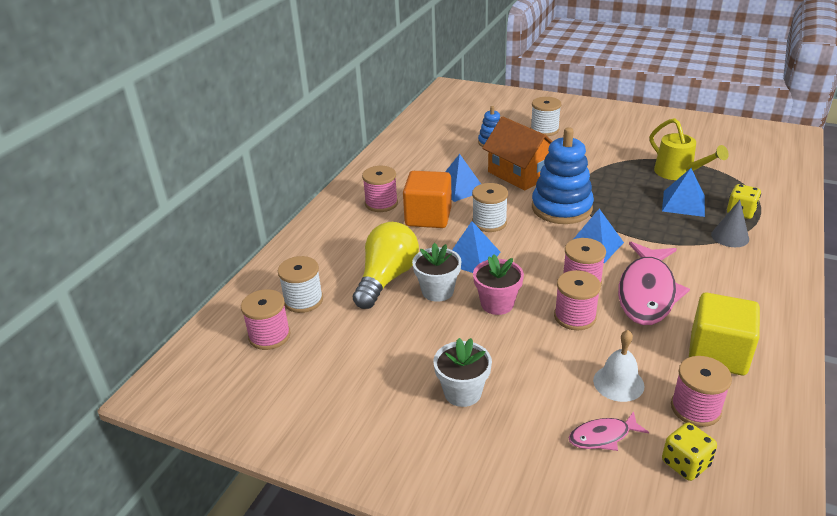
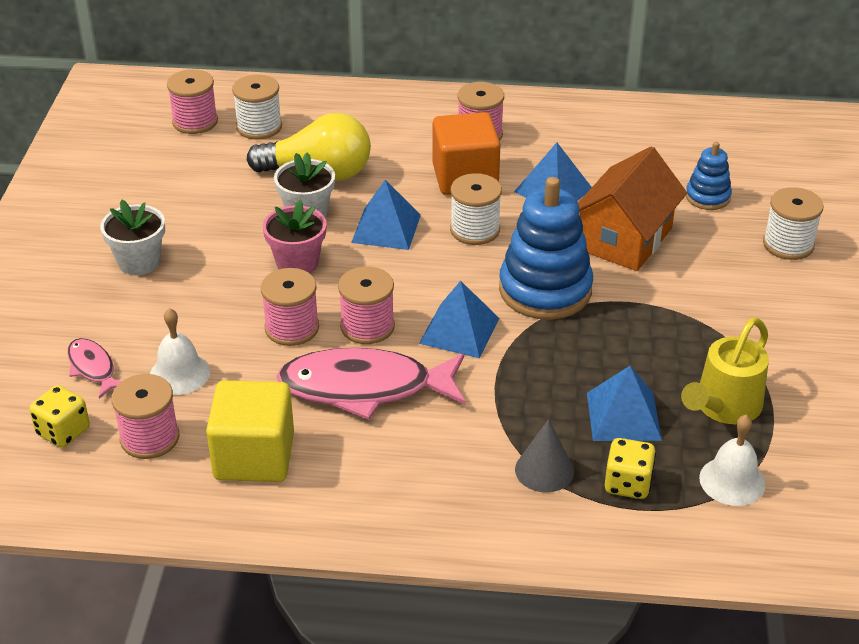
camera: 70 degrees right, 5 degrees up
none -> white bell [699,415,765,506]

